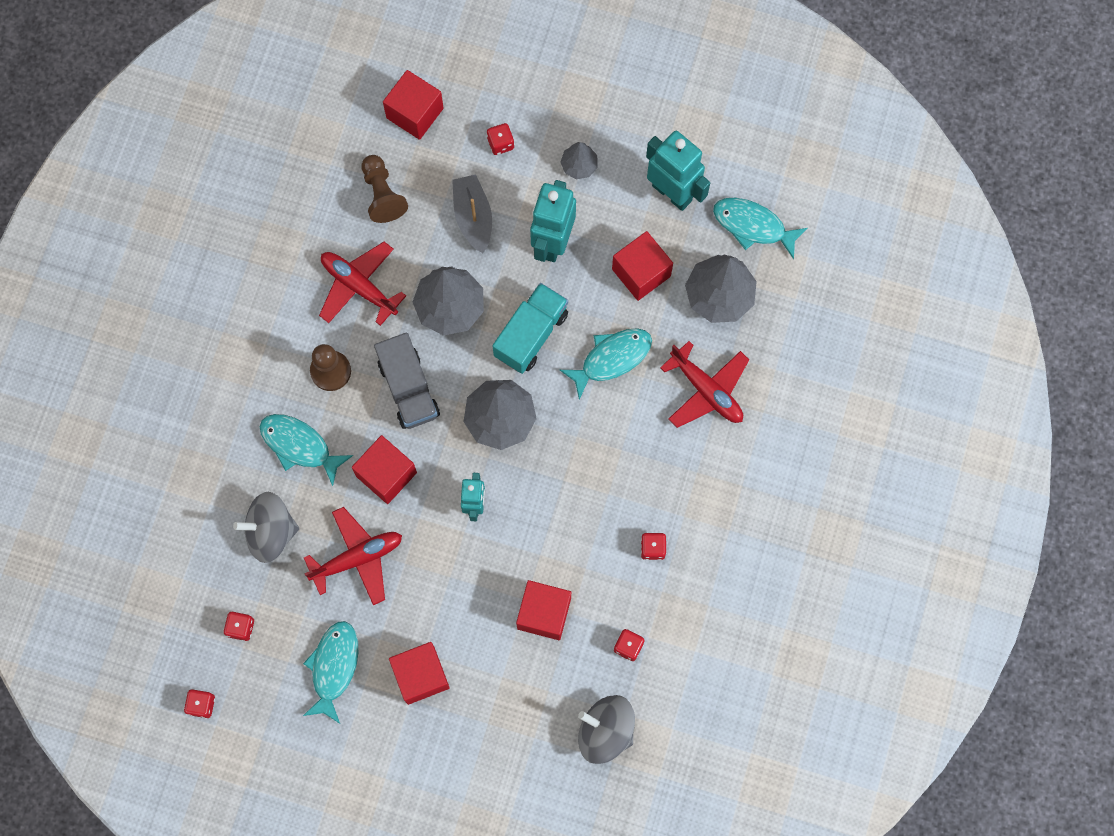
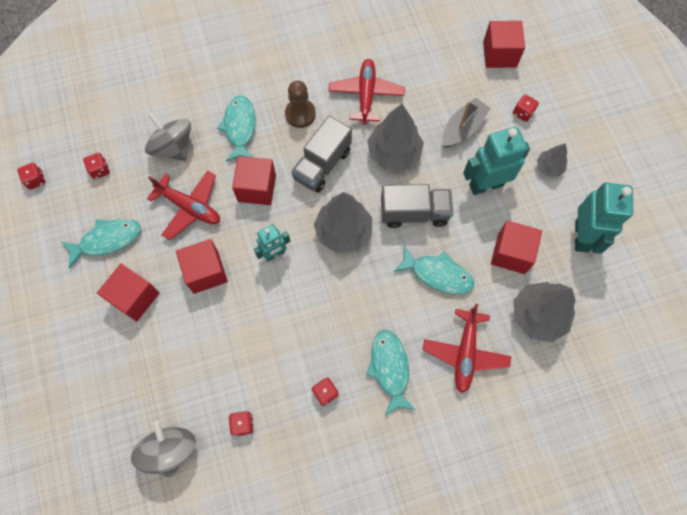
camera: 55 degrees right, 5 degrees down
brown pawn [362,155,408,223] -> none
turquoise truck [493,283,568,374] -> grey truck [381,184,453,228]
red cube [516,580,571,640] -> red cube moved to [176,239,228,294]
turquoise fish [713,198,808,260] -> turquoise fish moved to [366,330,416,416]

